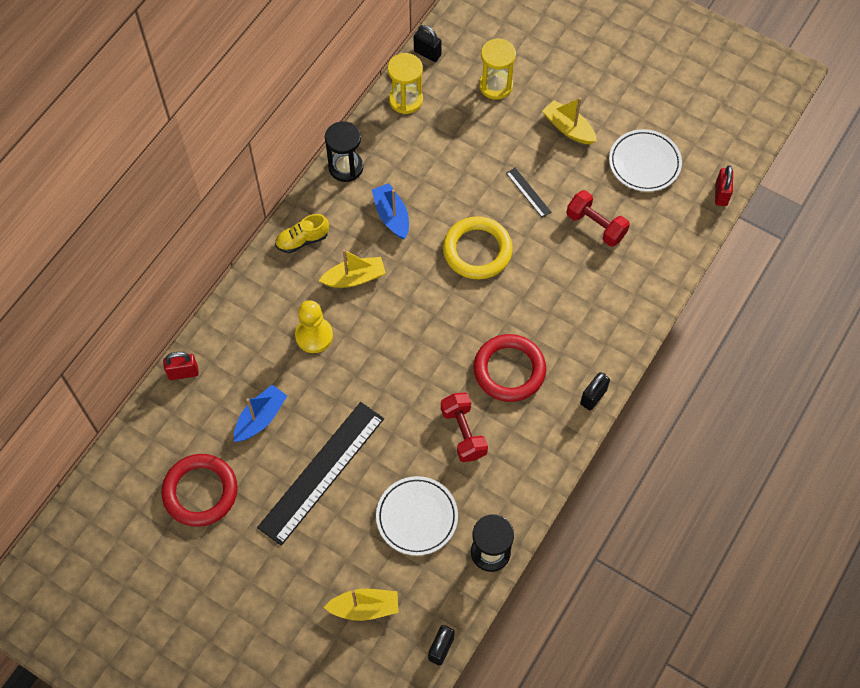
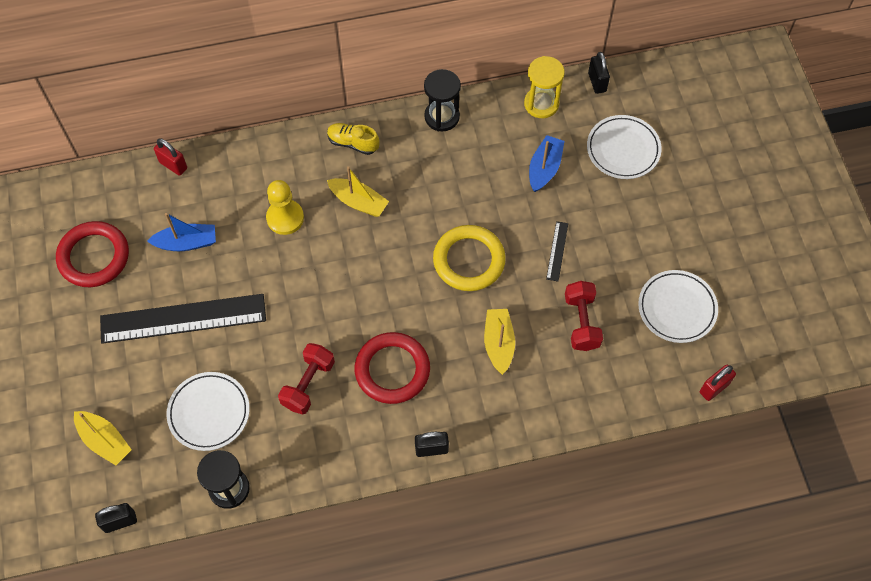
camera: 45 degrees right, 0 degrees up
blue boat [372,183,409,239] -> blue boat moved to [529,135,565,192]
yellow hourglass [479,38,516,100] -> white plate [587,115,661,179]
yellow boat [542,98,597,144] -> yellow boat moved to [484,309,515,375]

